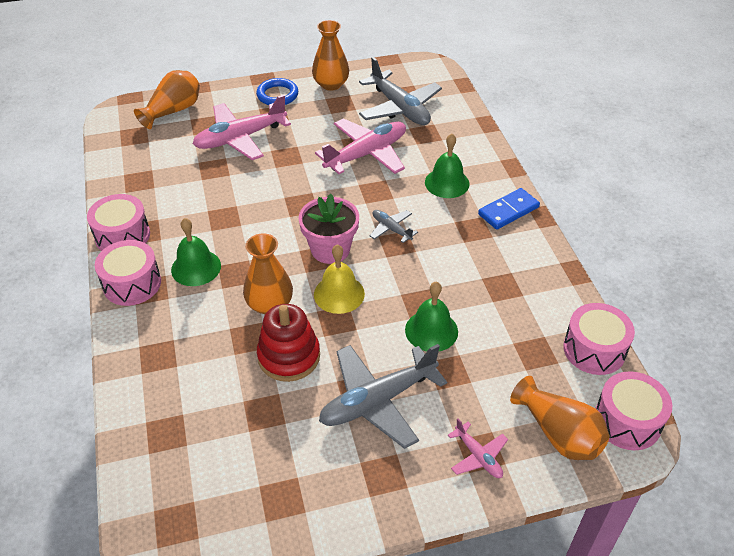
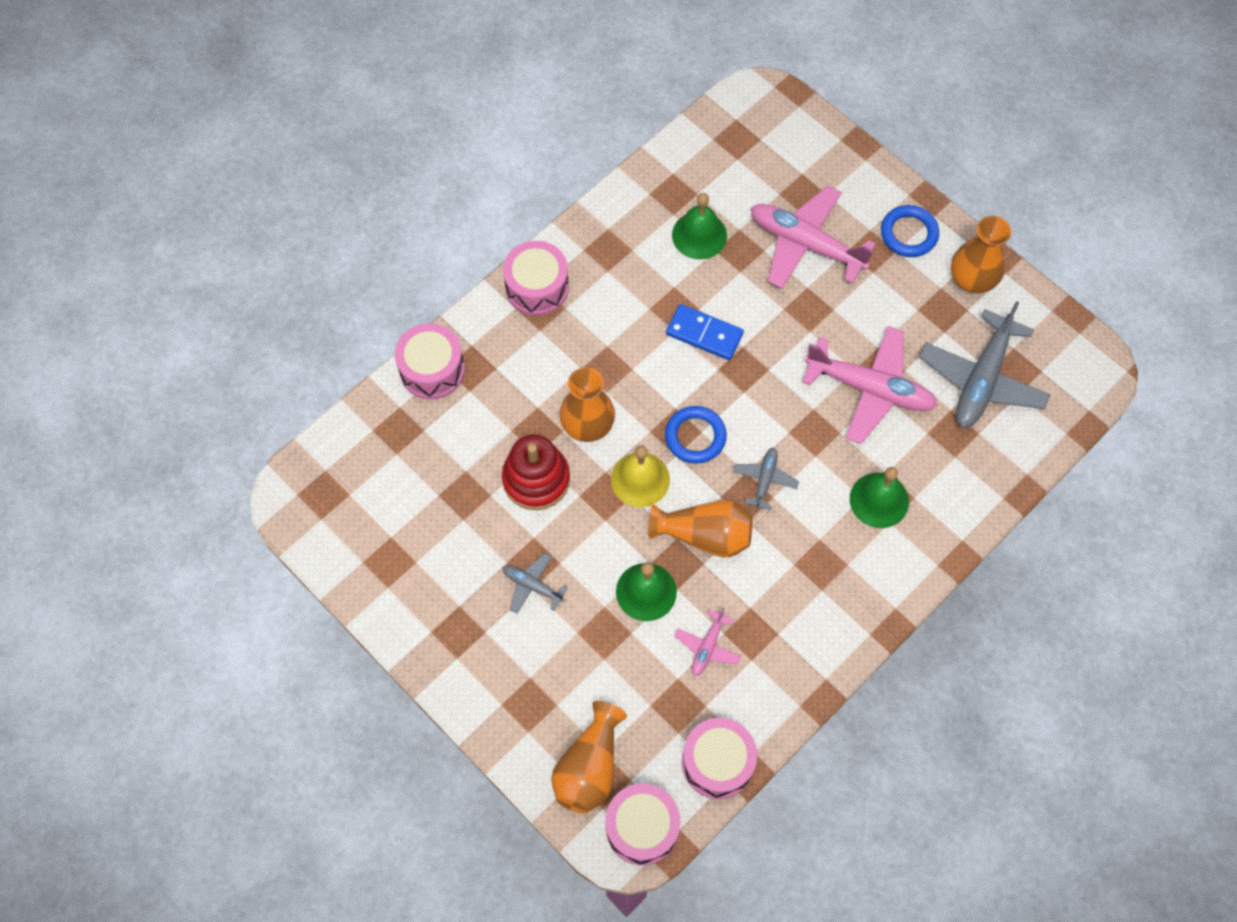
camera: 60 degrees right, 20 degrees up
pink drum [87,194,150,251] -> pink drum moved to [395,323,465,399]
orange vase [134,70,200,129] -> orange vase moved to [648,500,753,558]
green bell [171,218,221,286] -> green bell moved to [672,193,727,259]
pink flower pot [298,194,359,264] -> blue ring [665,406,727,464]
grey plane [319,344,447,449] -> grey plane [502,553,568,614], size x0.49
pink plane [448,419,508,478] -> pink plane moved to [674,608,741,676]
blue domino [478,188,540,230] -> blue domino moved to [666,304,744,360]

